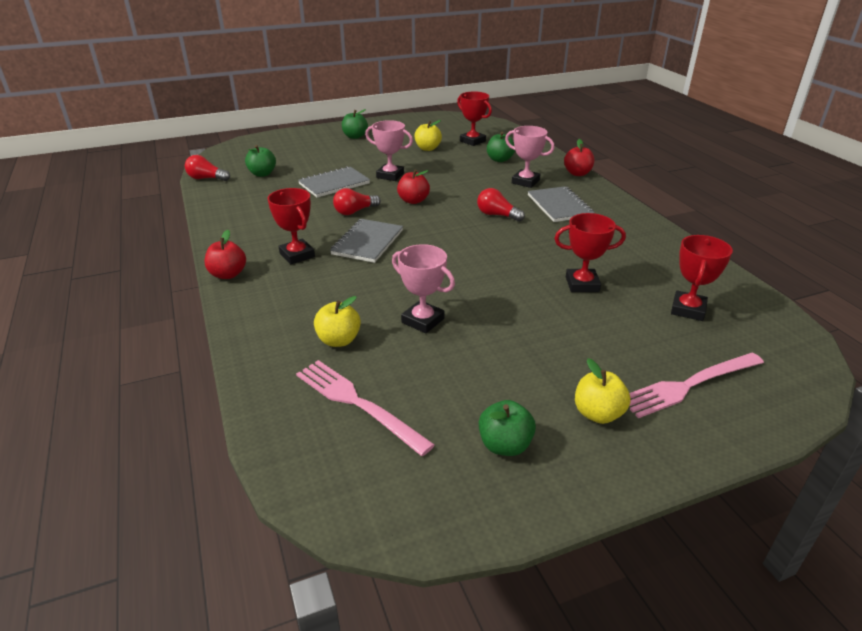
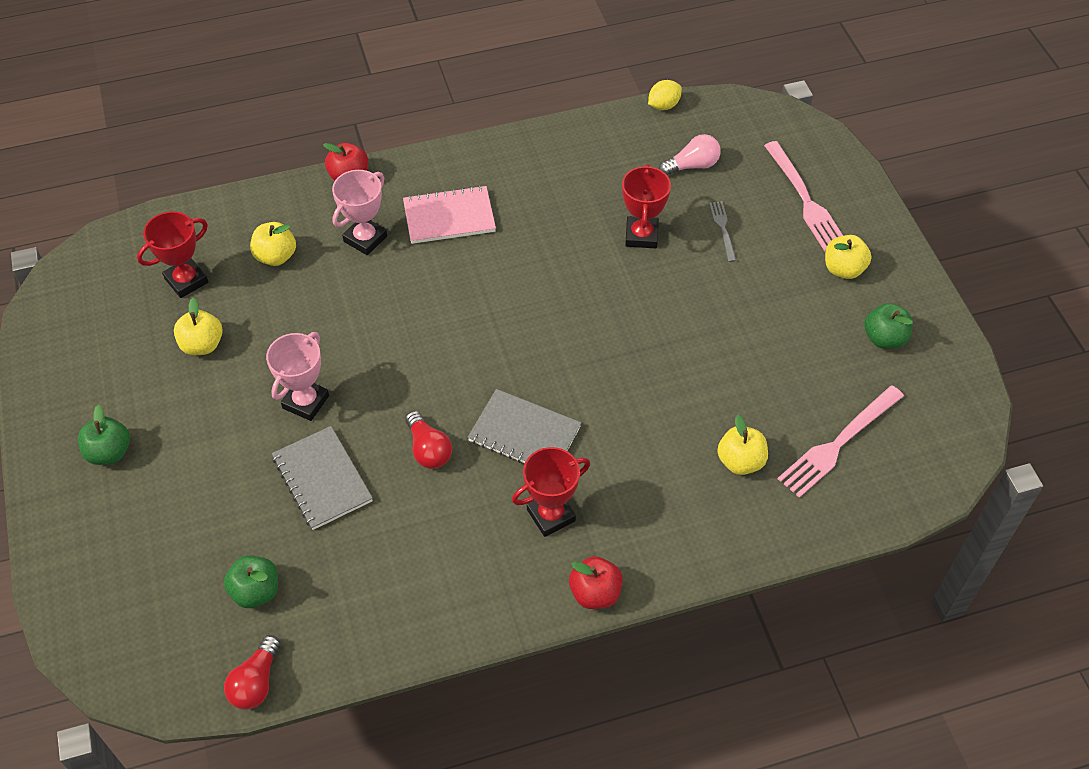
camera: 85 degrees left, 20 degrees up
pink trophy [392,244,455,333] -> none
red apple [397,170,430,204] -> none
red light bulb [477,188,525,222] -> none
green apple [487,132,515,162] -> yellow apple [250,222,296,266]
grey notebook [528,186,595,222] -> pink notebook [403,185,496,244]
red trophy [671,235,733,321] -> pink light bulb [659,134,721,175]
none -> yellow lemon [648,80,682,110]
none -> grey fork [709,201,736,262]

